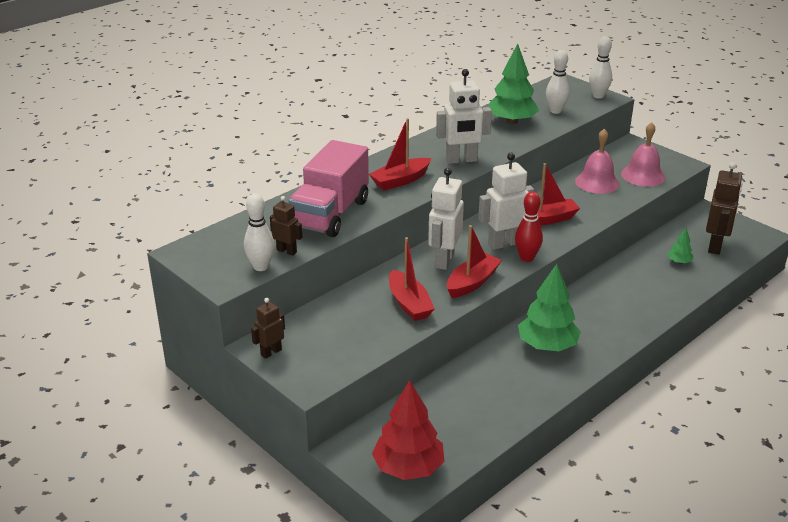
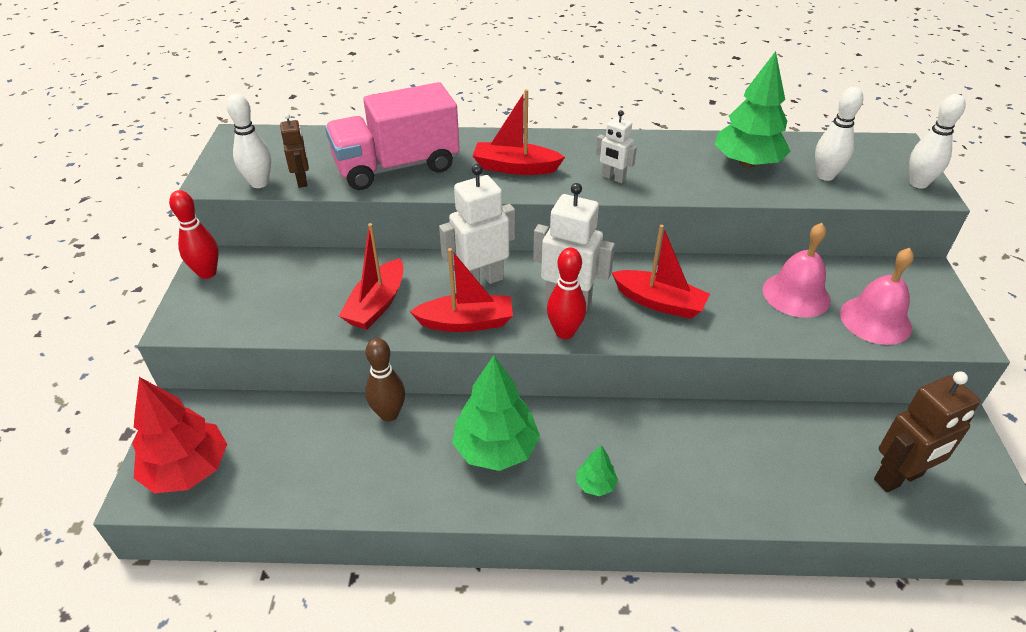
camera: 45 degrees right, 10 degrees up
brown robot [251,298,285,359] -> red bowling pin [169,190,219,279]
white robot [436,69,492,164] -> white robot [596,110,637,183], size x0.57
green tree [667,228,694,264] -> green tree moved to [576,445,618,496]
none -> brown bowling pin [365,338,405,422]

